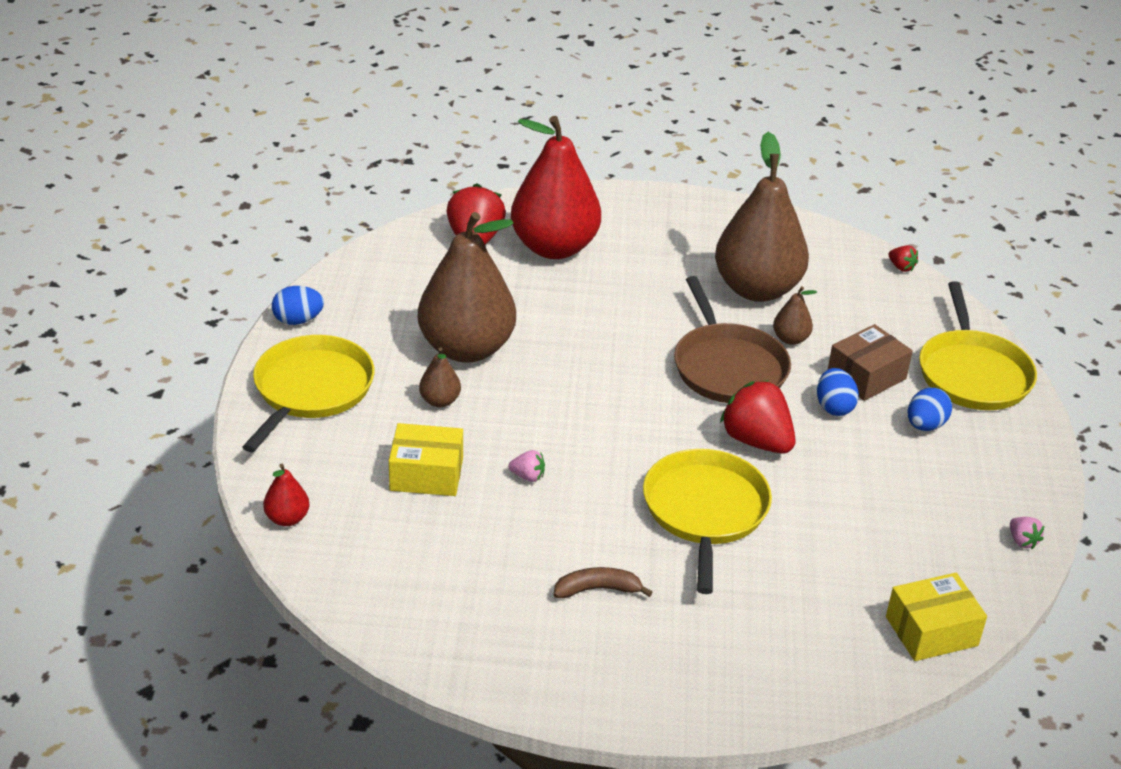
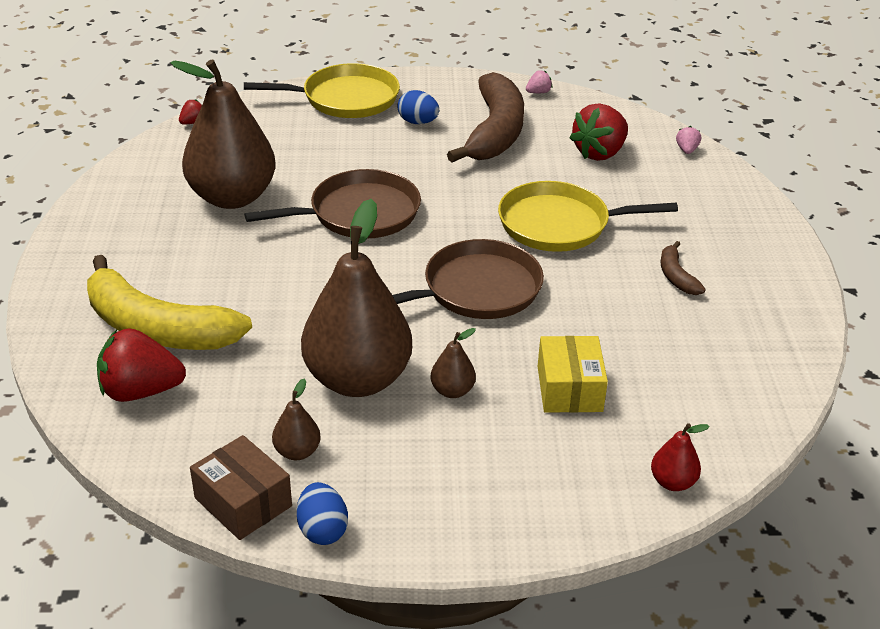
camera: 95 degrees left, 0 degrees up
yellow pan [242,335,375,452] -> none
pink strawberry [509,450,545,482] -> pink strawberry moved to [676,126,701,154]
red pear [511,116,601,259] -> yellow banana [87,255,252,350]
red strawberry [720,380,796,454] -> red strawberry moved to [569,103,628,161]
brown pear [773,286,817,345] -> brown pear moved to [272,378,321,460]
blue egg [817,368,859,416] -> none
brown box [828,324,913,401] -> brown box moved to [190,435,292,540]
yellow box [886,573,987,661] -> none
none -> brown pan [392,239,544,319]
none -> brown banana [447,72,524,162]

